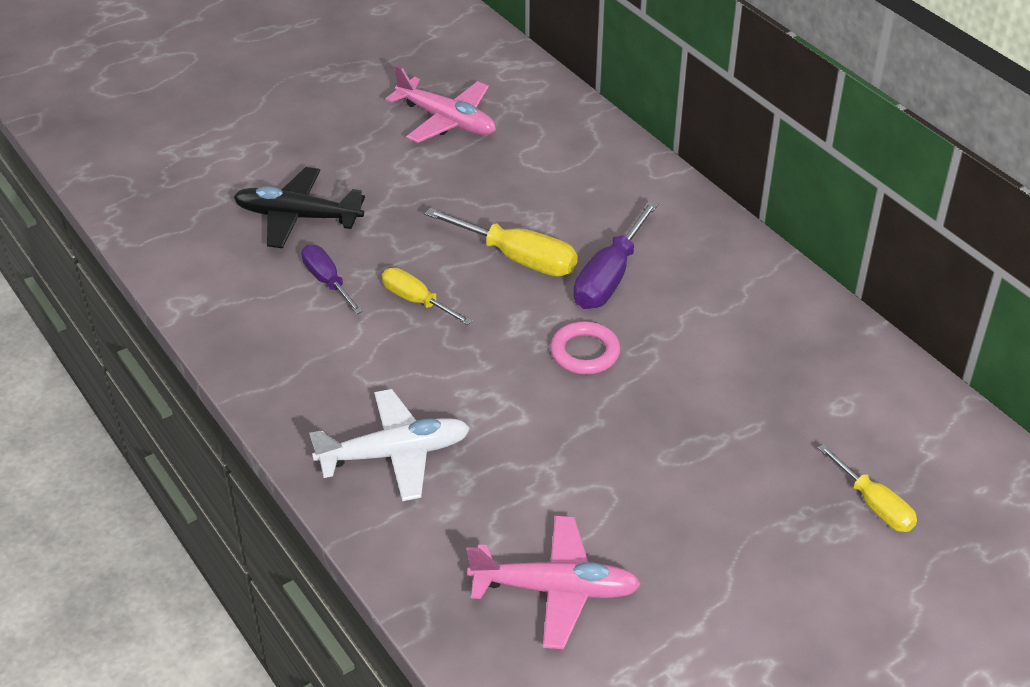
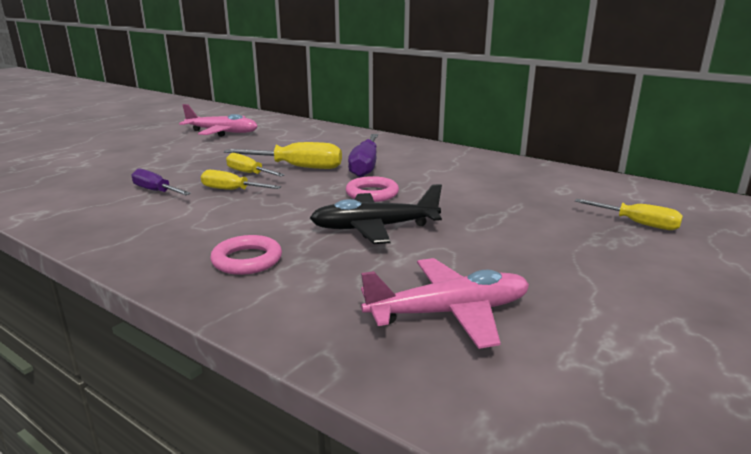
camera: 20 degrees left, 20 degrees down
black plane [234,167,365,248] -> black plane moved to [310,184,442,244]
white plane [309,389,470,501] -> pink ring [210,235,282,275]
none -> yellow screwdriver [226,153,285,177]

